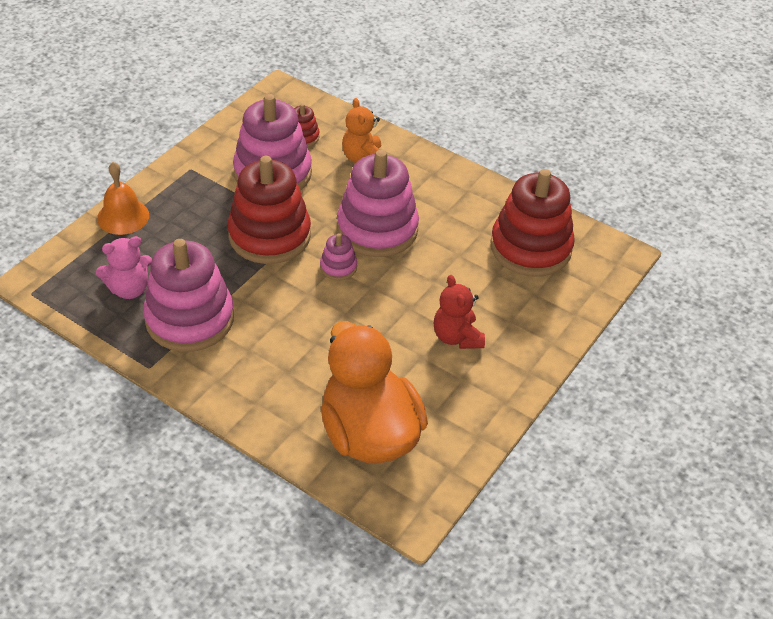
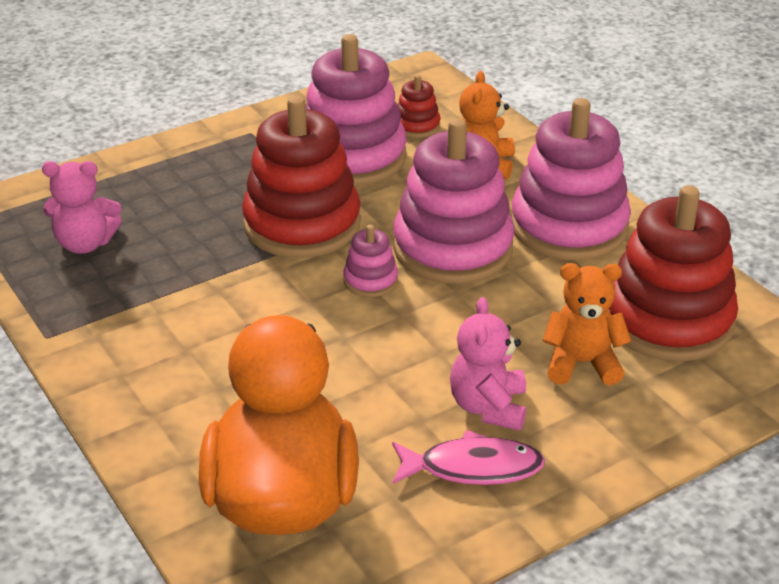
camera: 25 degrees right, 10 degrees down
orange bell [97,162,149,235] -> none
pink stacking toy [143,239,234,352] -> pink stacking toy moved to [511,98,631,260]
red teddy bear [434,275,485,349] -> pink teddy bear [450,297,526,431]
none -> pink fish [392,430,545,485]
none -> orange teddy bear [542,263,632,385]

